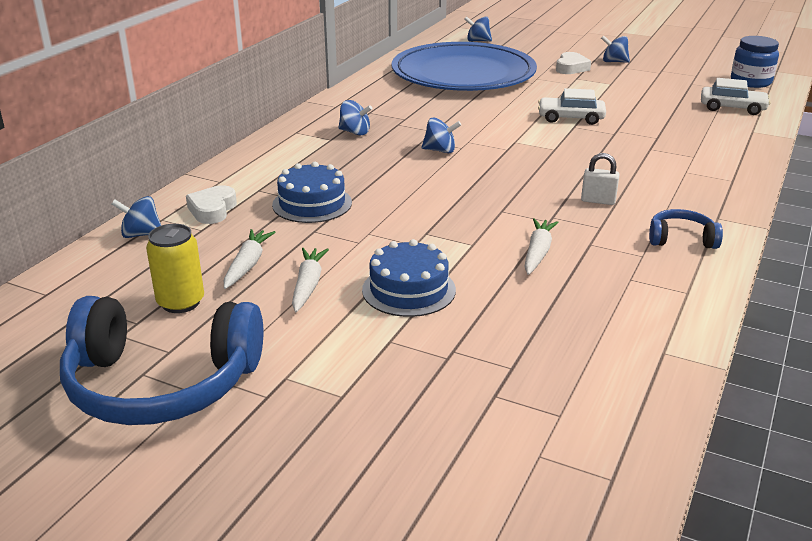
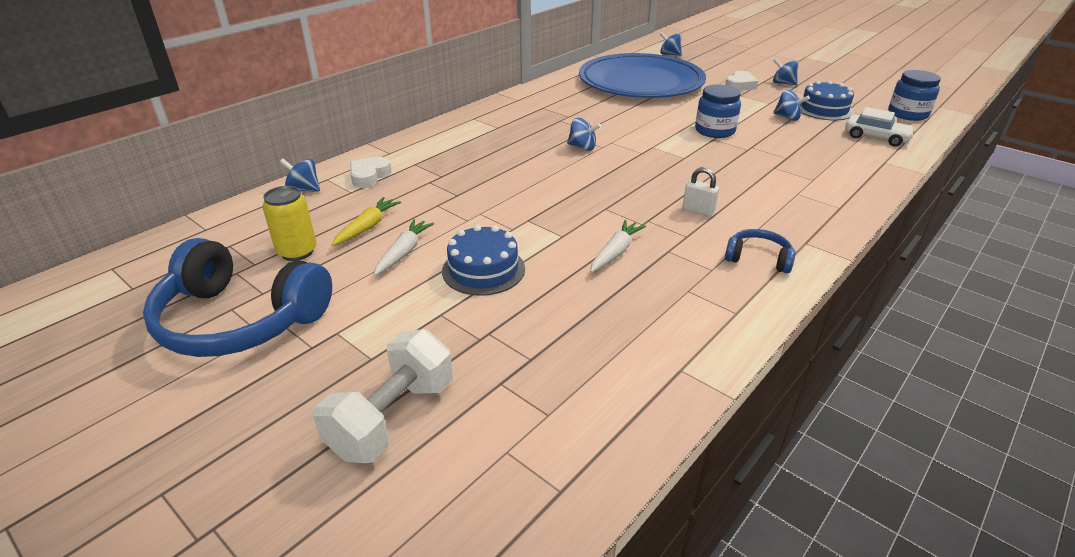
camera: 15 degrees right, 5 degrees up
white carrot [224,229,275,289] -> yellow carrot [332,197,401,246]
blue cake [272,162,352,223] -> blue cake moved to [801,80,854,120]
blue spinning top [339,100,372,135] -> blue spinning top moved to [773,90,810,121]
white car [538,88,606,125] -> blue jar [695,84,741,138]
none -> white dumbbell [313,329,453,463]

